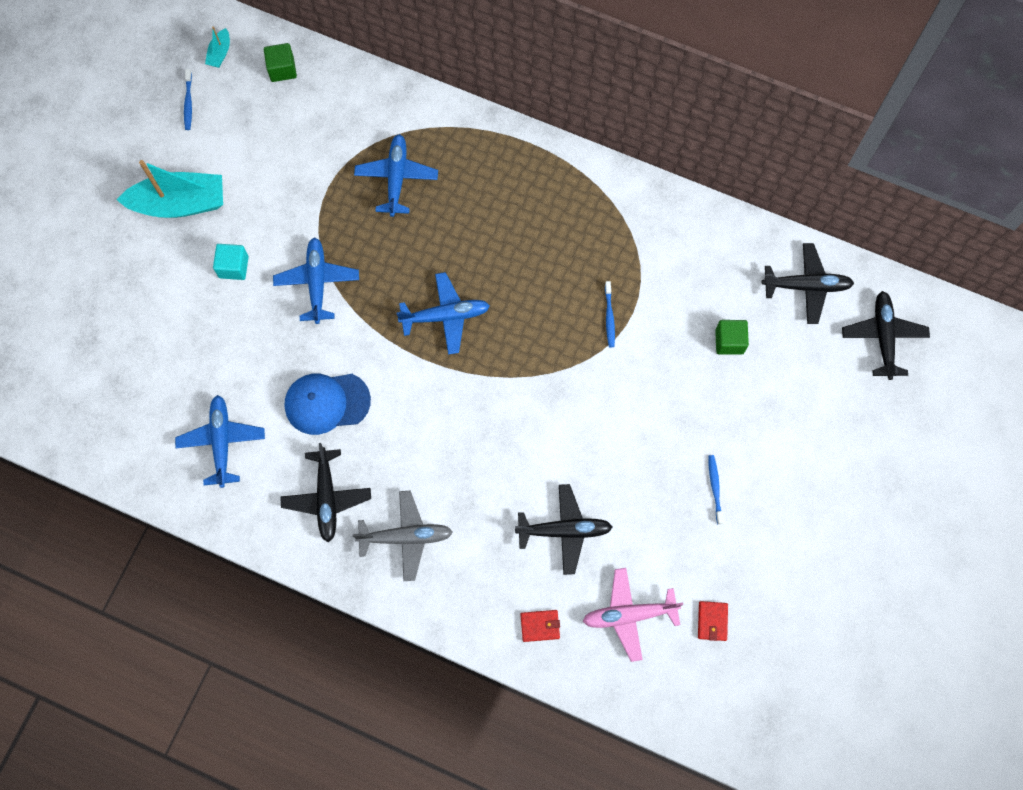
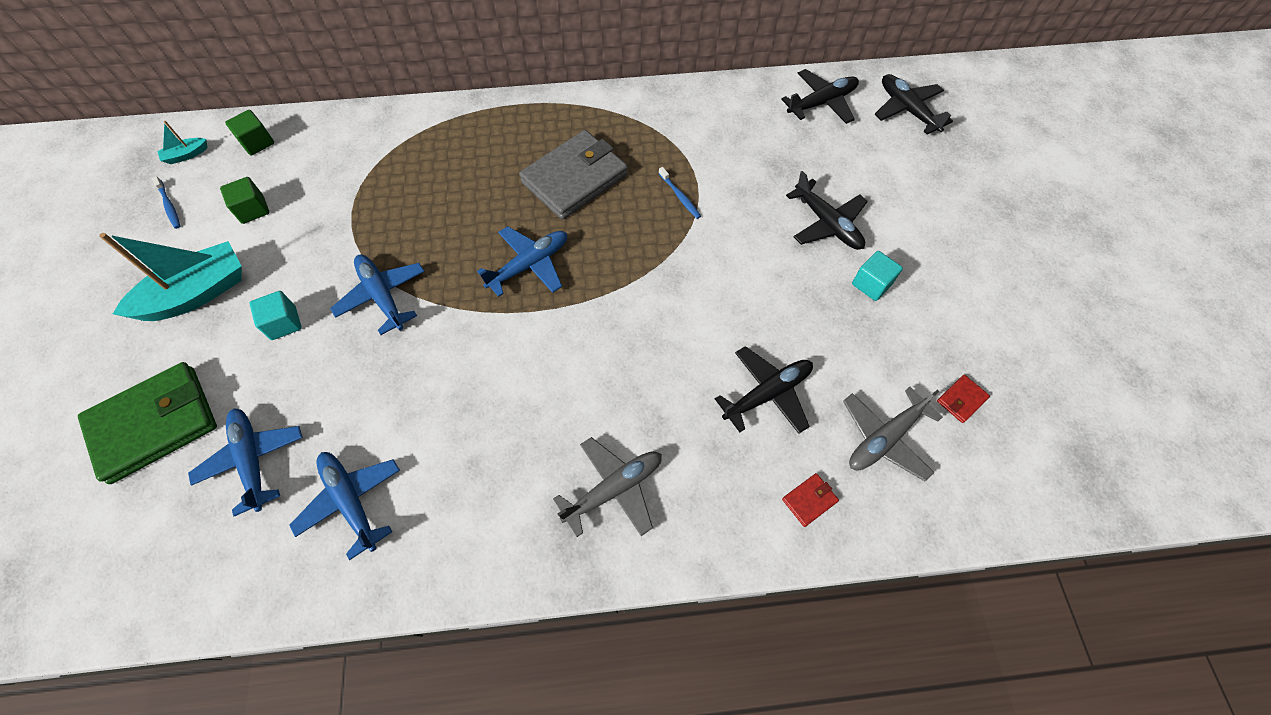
camera: 30 degrees left, 10 degrees down
turquoise boat [205,26,230,68] -> turquoise boat turned 75 degrees clockwise [157,121,208,164]
black plane [280,443,371,542] -> black plane moved to [786,171,868,250]
blue cap [285,374,371,435] -> none
blue plane [354,134,438,217] -> blue plane moved to [188,408,303,517]
pink plane [583,568,683,662] -> grey plane [843,387,942,481]
red wallet [698,601,728,641] -> red wallet turned 75 degrees clockwise [937,375,990,423]
blue toothbrush [708,455,724,524] -> turquoise cube [852,251,903,301]
green cube [715,320,749,355] -> green cube moved to [220,177,270,224]
none -> green wallet [78,362,217,484]
none -> grey wallet [519,130,628,220]

